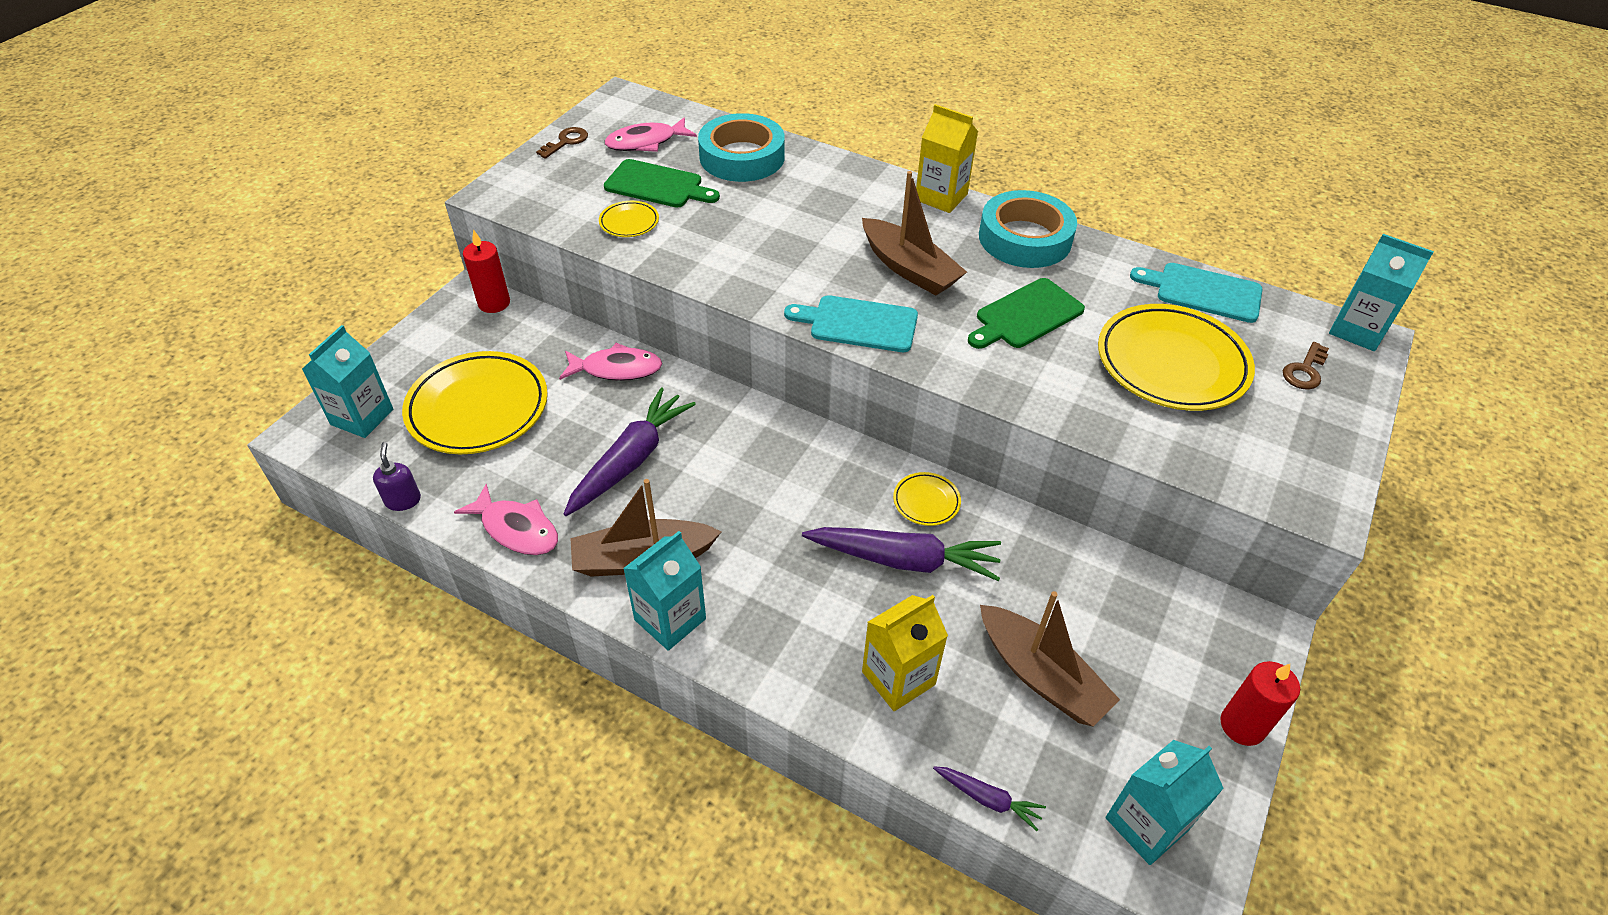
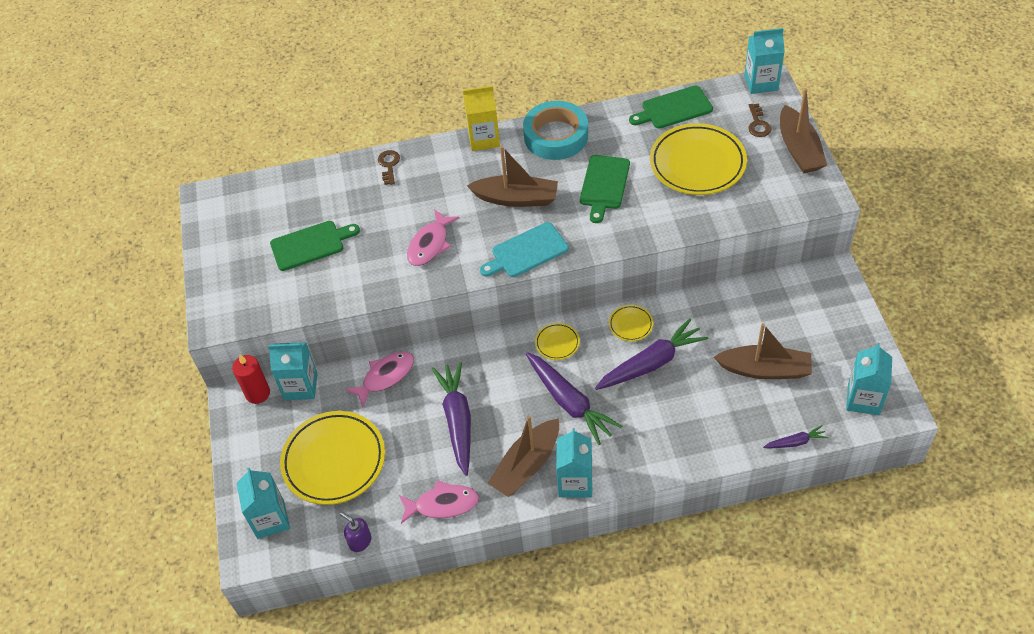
camera: 35 degrees left, 5 degrees up
brown key [536,127,588,159] -> brown key moved to [378,150,400,185]
yellow plate [599,201,659,237] -> yellow plate moved to [535,323,580,360]
pink fish [605,117,697,152] -> pink fish moved to [407,209,459,266]
turquoise tape [698,113,785,182] -> none
yellow carton [862,595,948,711] -> none
turquoise cutting board [1130,263,1262,323] -> green cutting board [629,86,713,129]
red candle [1220,661,1300,746] -> none
none -> turquoise carton [268,342,318,400]
none -> purple carrot [526,352,622,445]
none -> brown boat [780,89,827,173]

